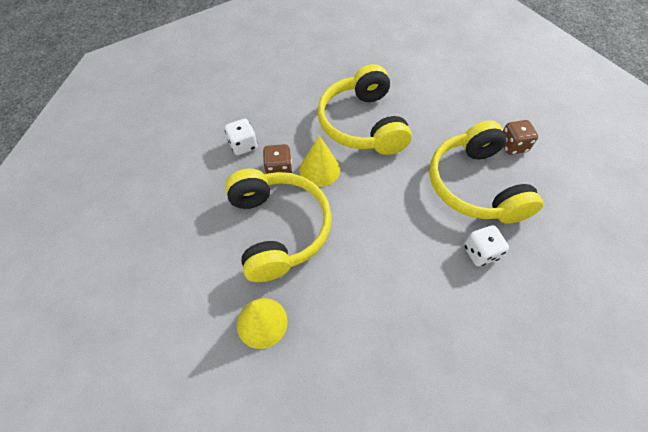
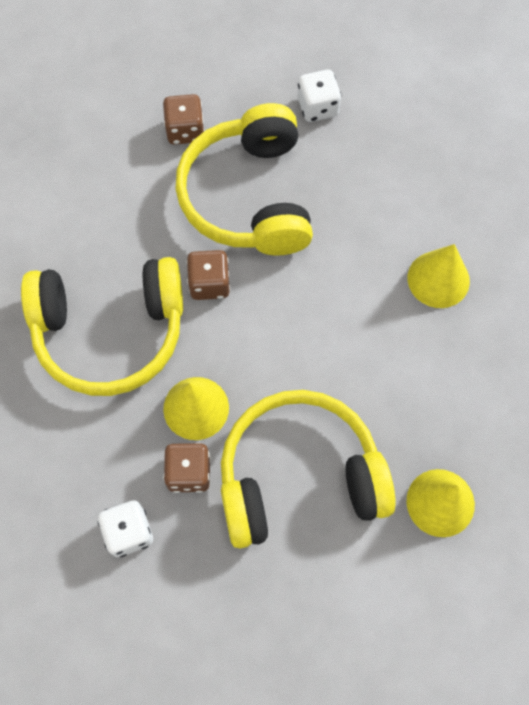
camera: 85 degrees left, 10 degrees up
yellow headphones [429,120,543,224] -> yellow headphones turned 90 degrees clockwise [175,103,313,256]
white dice [464,225,509,266] -> white dice moved to [298,69,341,122]
none -> brown dice [186,250,230,300]
none -> yellow cone [408,244,470,308]

